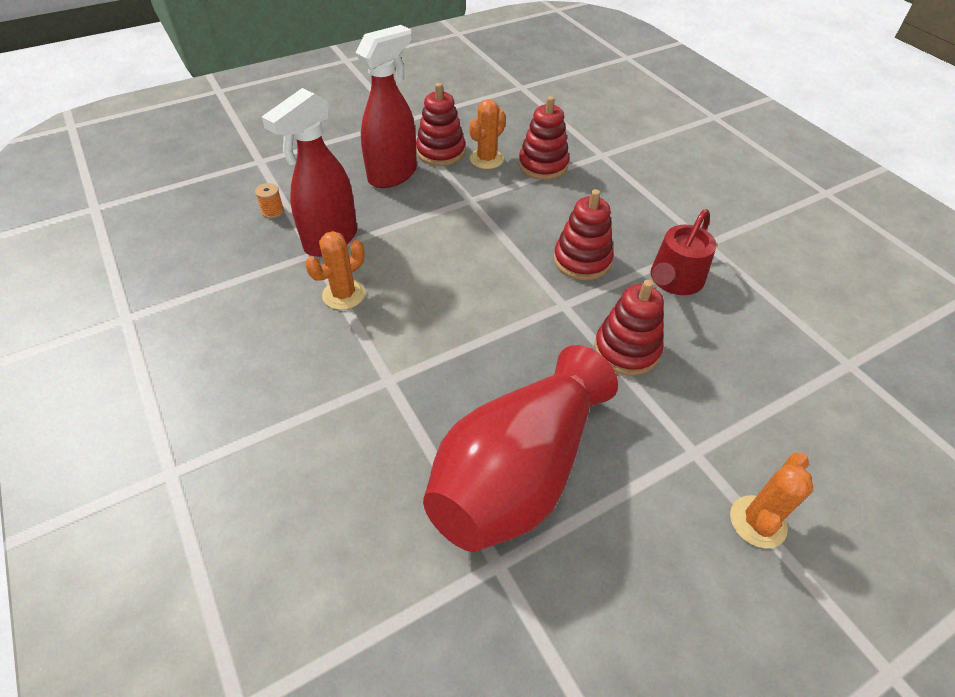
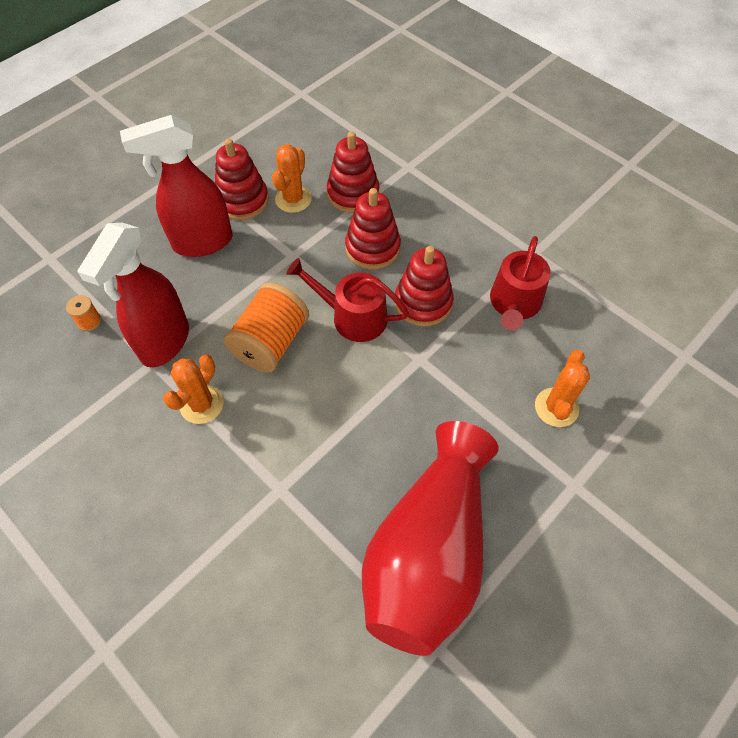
camera: 15 degrees left, 10 degrees up
red spray bottle [356,25,417,188] -> red spray bottle turned 135 degrees counterclockwise [120,115,232,257]
red stacking toy [594,280,664,375] -> red stacking toy moved to [345,188,401,270]
orange cactus [730,453,814,548] -> orange cactus moved to [535,350,590,427]
none -> orange spool [224,283,309,373]
none -> red watering can [286,258,409,342]

